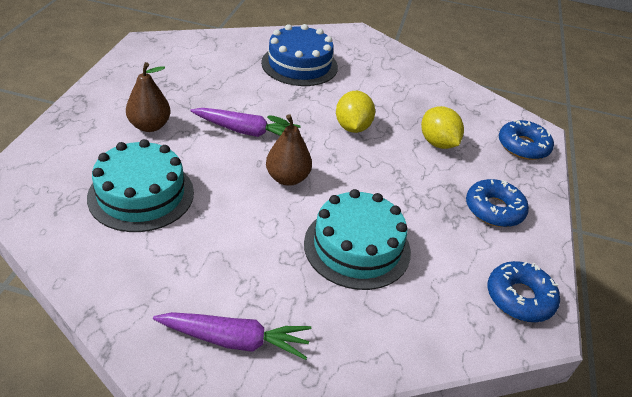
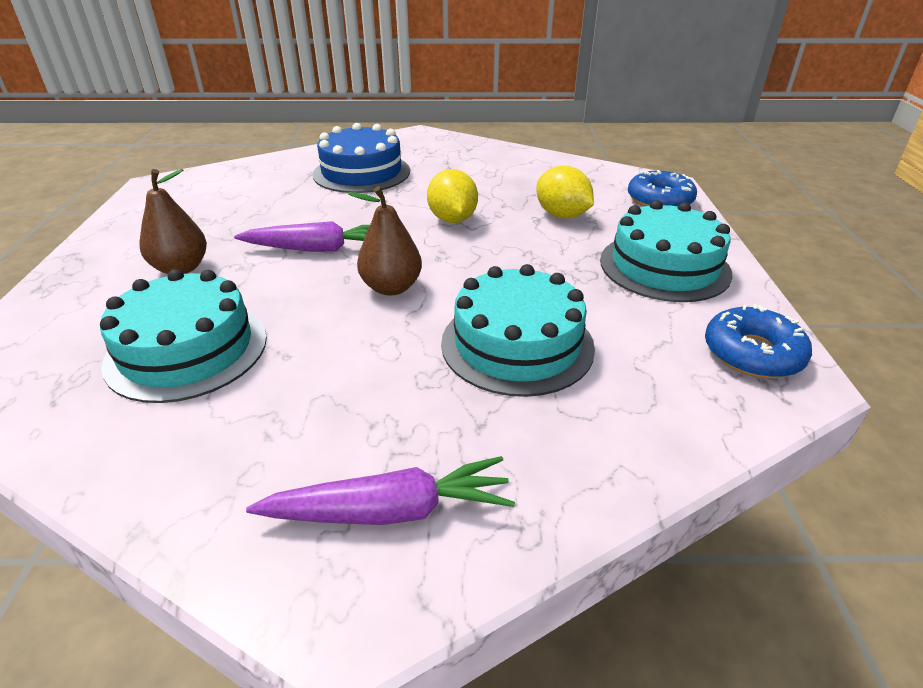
camera: 10 degrees left, 5 degrees down
blue donut [466,179,529,227] -> turquoise cake [600,200,732,302]

